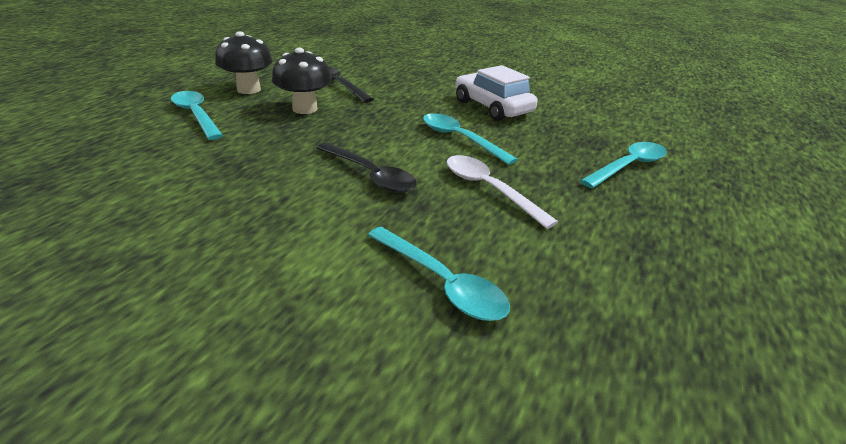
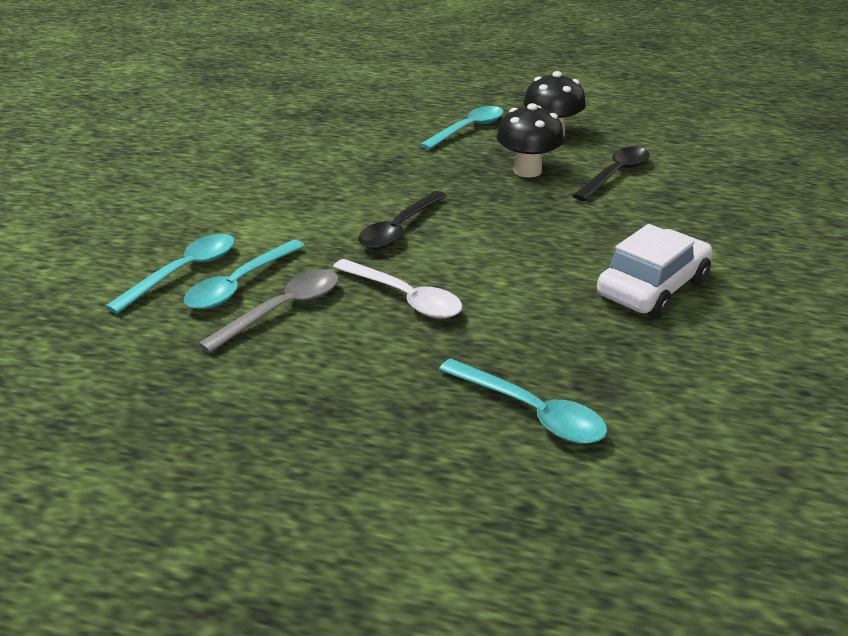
camera: 80 degrees right, 0 degrees up
turquoise spoon [423,113,518,165] -> turquoise spoon moved to [105,234,235,314]
white spoon [446,155,558,229] -> white spoon turned 90 degrees clockwise [333,259,462,319]
none -> grey spoon [198,269,339,353]

